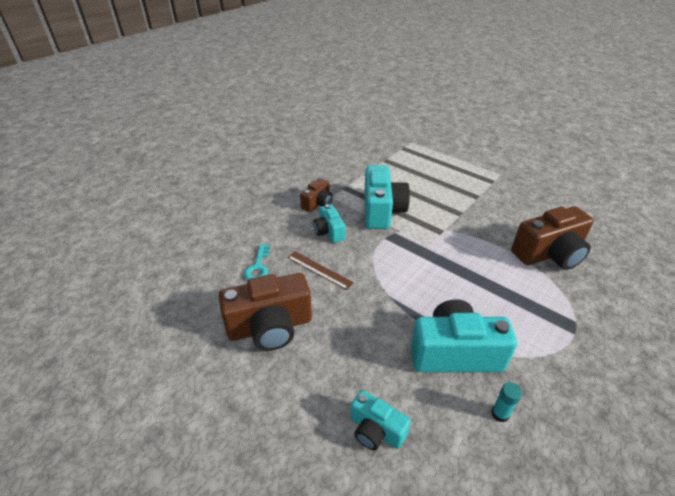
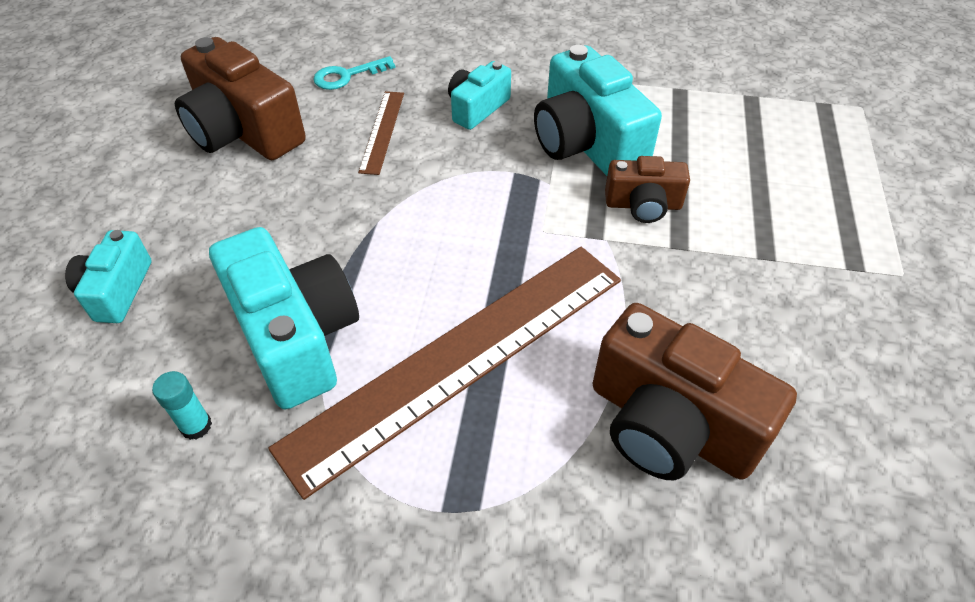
camera: 60 degrees right, 10 degrees up
brown camera [300,178,333,212] -> brown camera moved to [605,156,690,223]
turquoise camera [364,165,410,229] -> turquoise camera turned 90 degrees clockwise [534,45,662,176]
none -> brown ruler [268,247,621,500]

